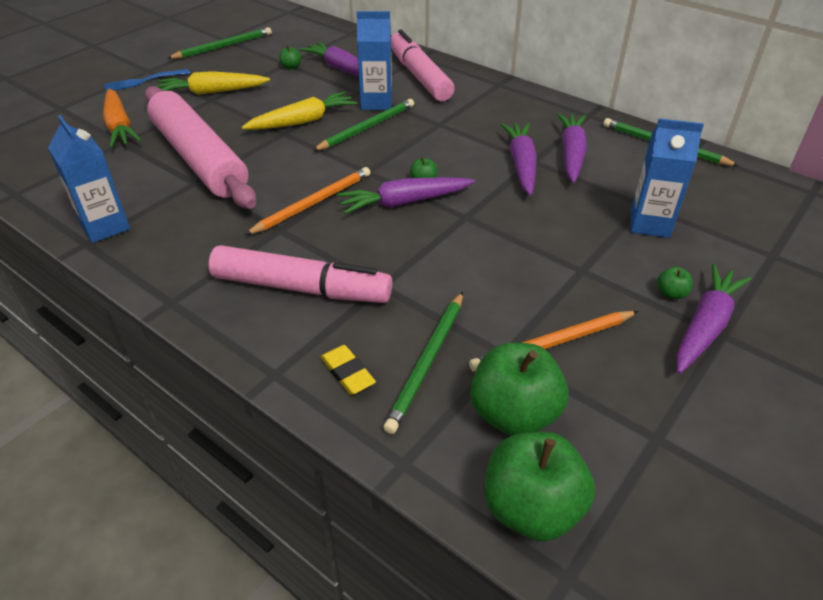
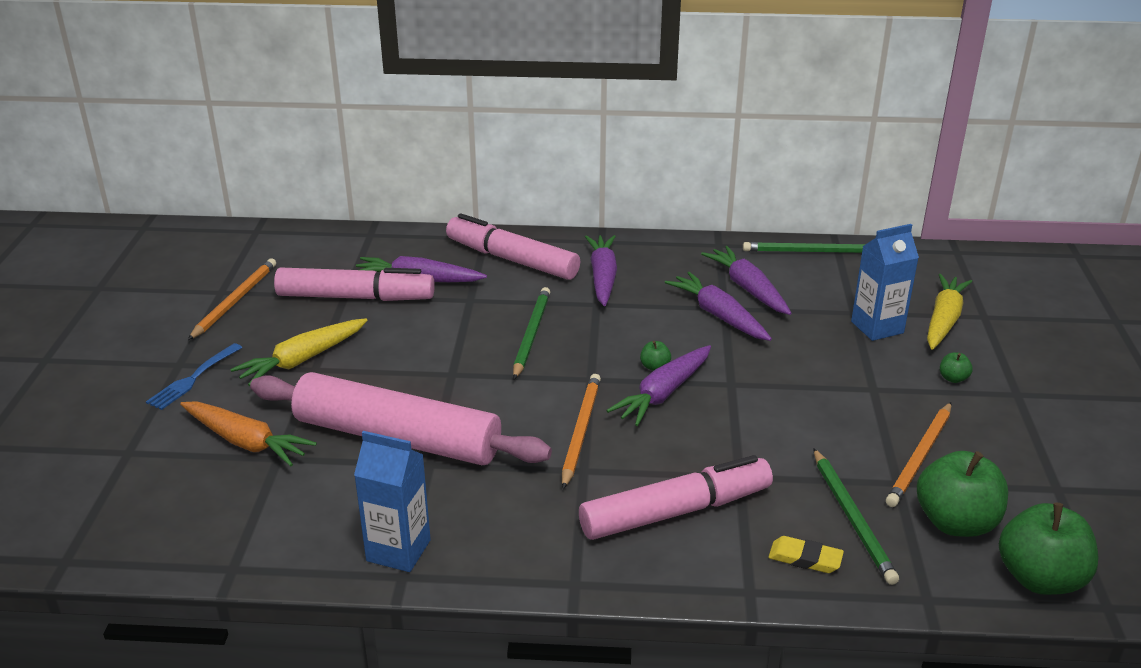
camera: 35 degrees left, 10 degrees down
green pencil [167,27,272,59] -> orange pencil [188,258,276,340]
yellow carrot [241,91,357,130] -> yellow carrot moved to [927,274,972,350]
green apple [279,45,301,69] -> pink marker [274,267,435,301]
blue carton [357,11,392,110] -> none
purple carrot [676,264,751,374] -> purple carrot moved to [585,235,617,306]

